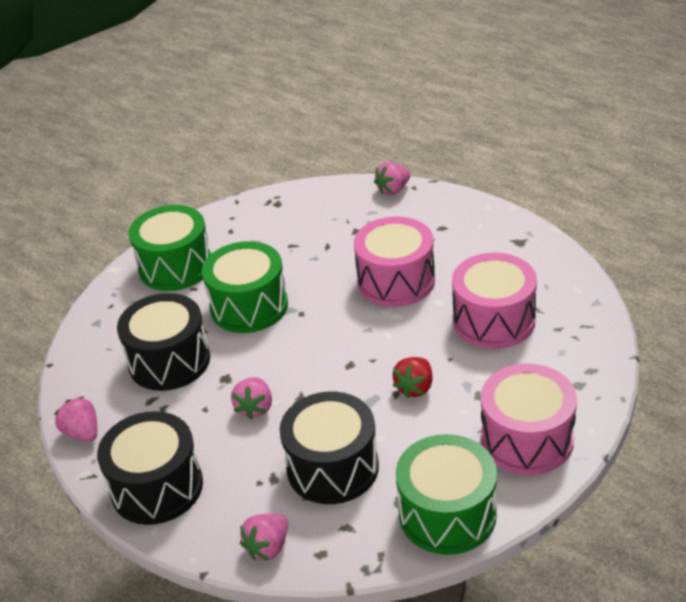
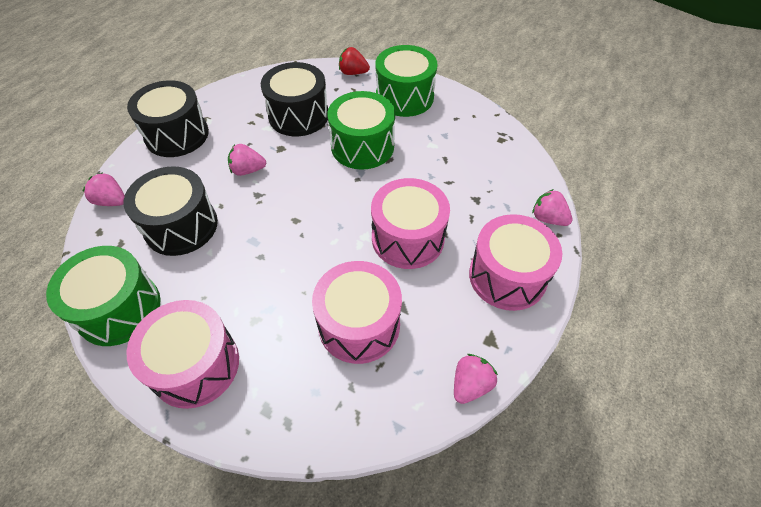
camera: 75 degrees right, 15 degrees up
pink strawberry [54,396,97,442] -> pink strawberry moved to [454,354,498,404]
red strawberry [392,357,433,398] -> red strawberry moved to [339,47,370,75]
none -> pink drum [469,214,562,311]

